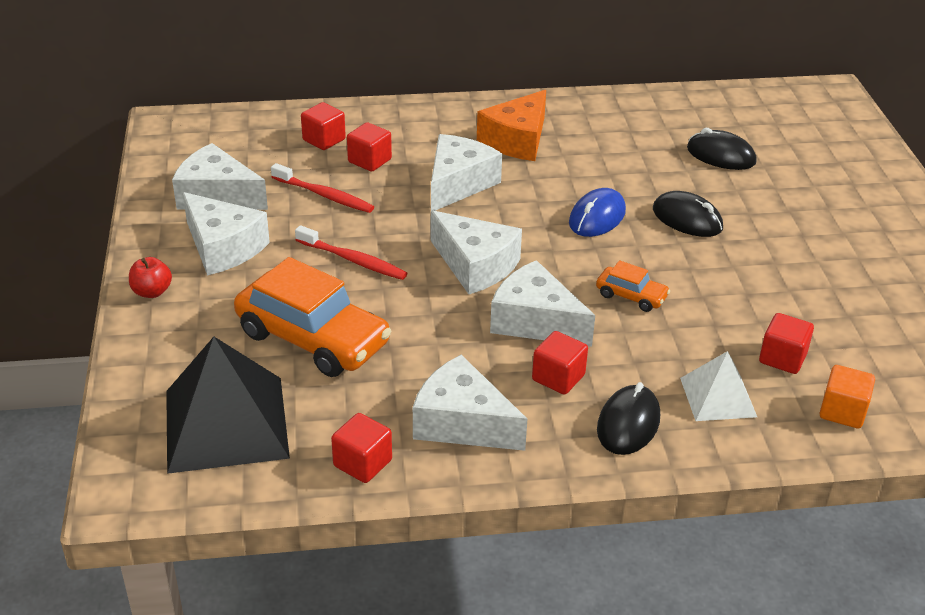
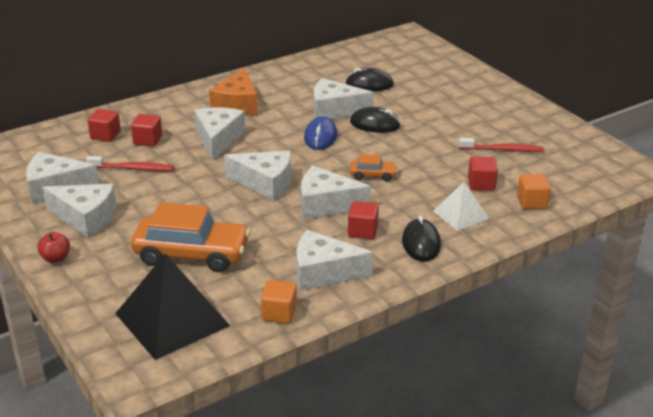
camera: 25 degrees left, 5 degrees down
red toothbrush [295,225,407,280] -> red toothbrush moved to [459,138,544,152]
red cube [331,413,392,483] -> orange cube [261,280,297,324]
none -> white cheese [314,78,373,119]

